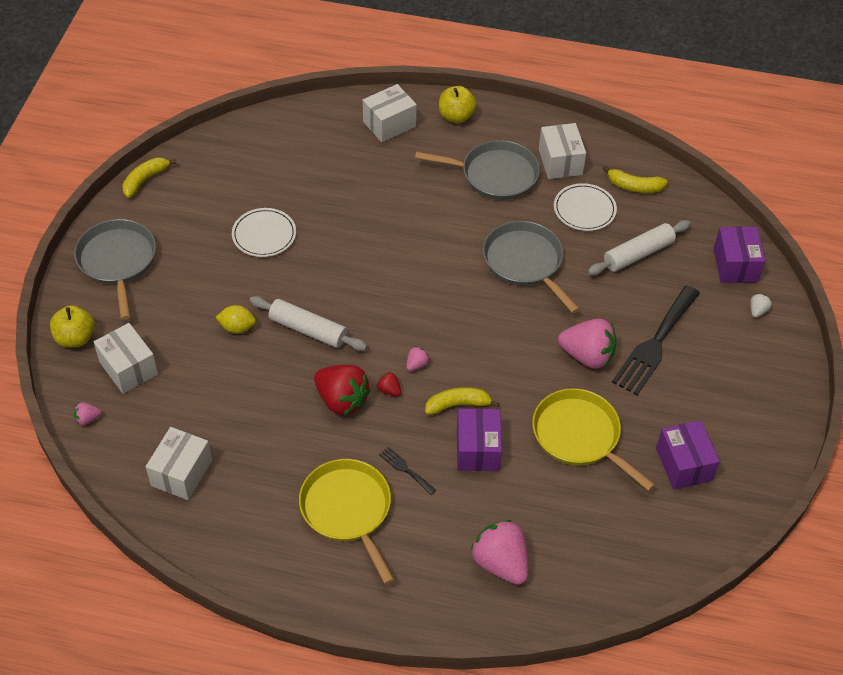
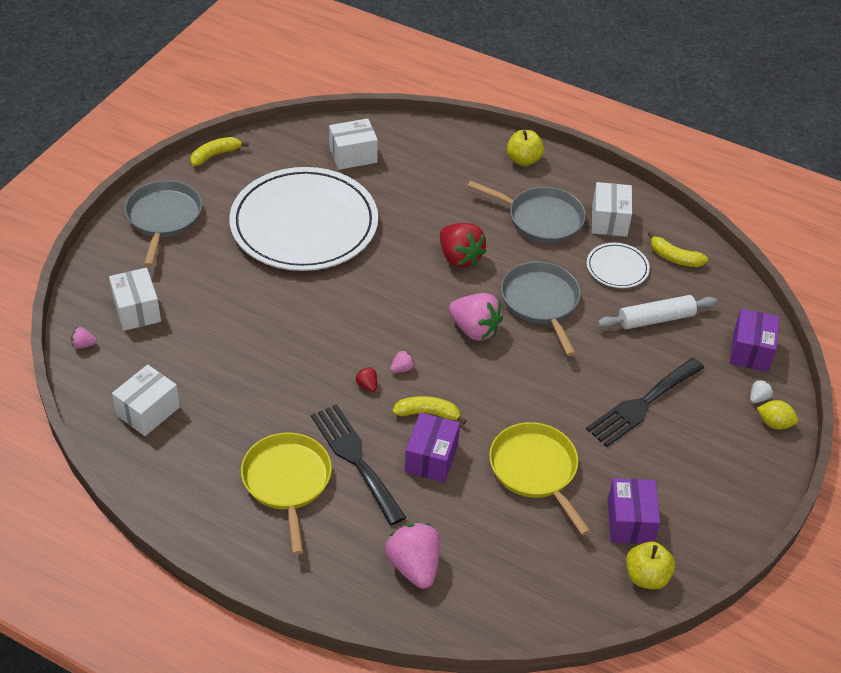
camera: 15 degrees right, 5 degrees down
yellow apple [50,305,95,347] -> yellow apple moved to [626,541,675,590]
yellow lemon [216,305,256,333] -> yellow lemon moved to [757,400,798,430]
white plate [232,208,296,257] -> white plate [229,167,378,271], size x2.39
white rolling pin [249,296,367,351] -> none
red strawberry [314,365,371,415] -> red strawberry moved to [440,223,486,268]
white box [363,84,417,142] -> white box moved to [329,118,378,170]
black fork [379,446,436,495] -> black fork [311,404,406,525], size x2.27
pink strawberry [558,318,616,369] -> pink strawberry moved to [449,293,503,341]

